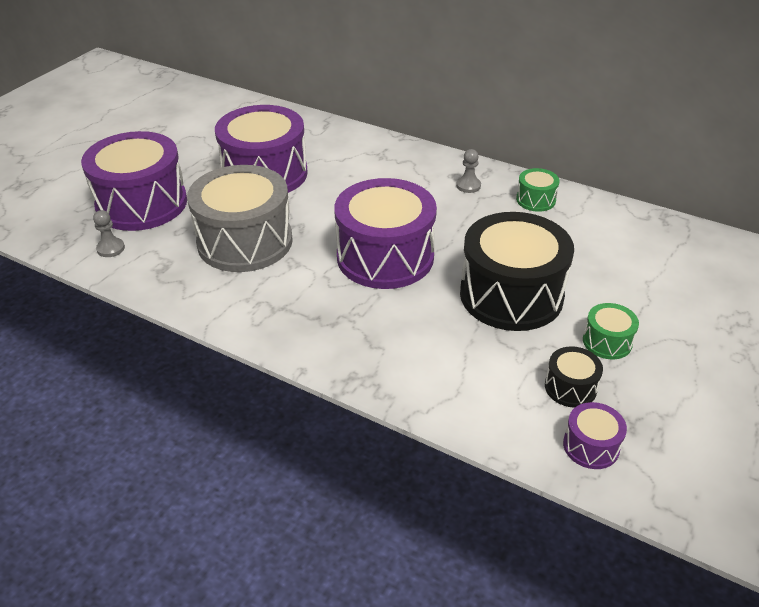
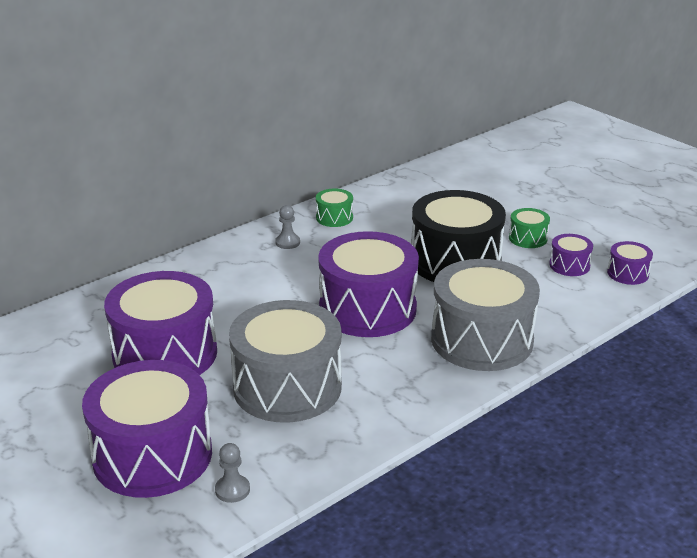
camera: 70 degrees left, 10 degrees down
black drum [545,346,603,408] -> purple drum [549,234,593,276]
none -> grey drum [431,259,540,371]

